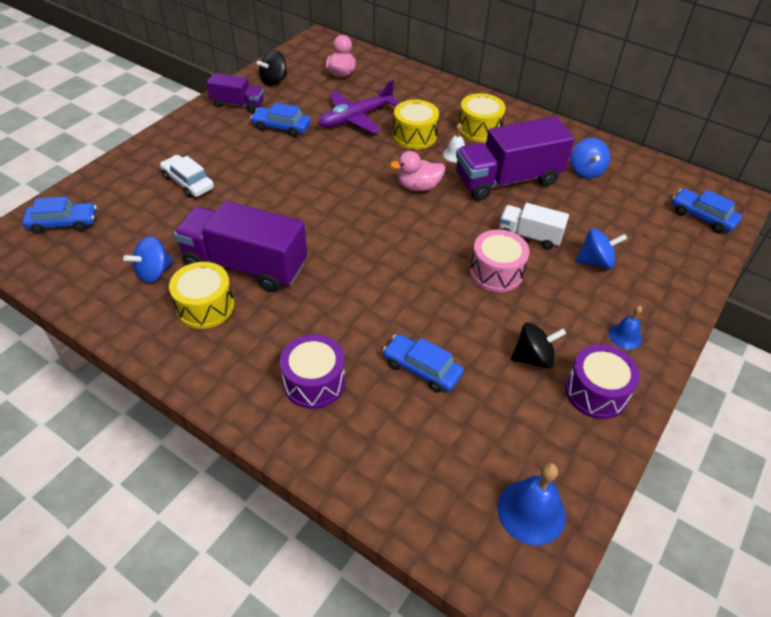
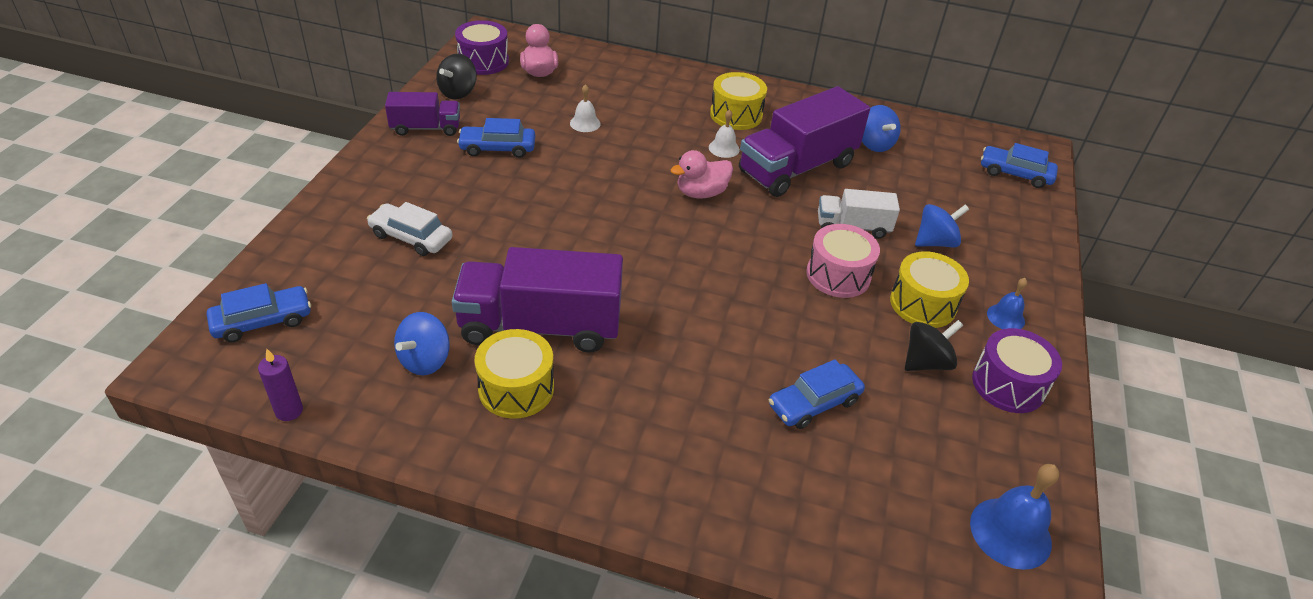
camera: 20 degrees left, 5 degrees down
purple drum [280,334,345,409] -> purple drum moved to [455,20,509,75]
purple plane [318,80,399,133] -> white bell [570,84,601,132]
blue car [383,334,464,393] -> blue car turned 45 degrees counterclockwise [769,359,865,429]
yellow drum [393,100,439,149] -> yellow drum moved to [890,251,969,328]
none -> purple candle [258,349,303,421]

